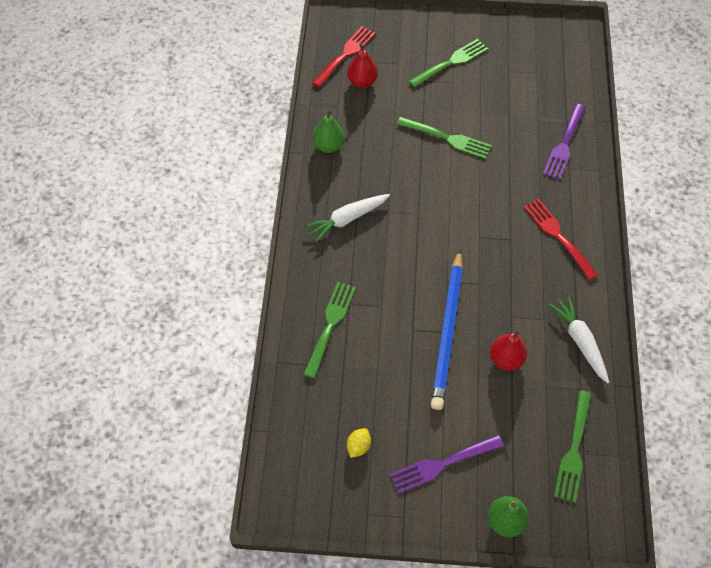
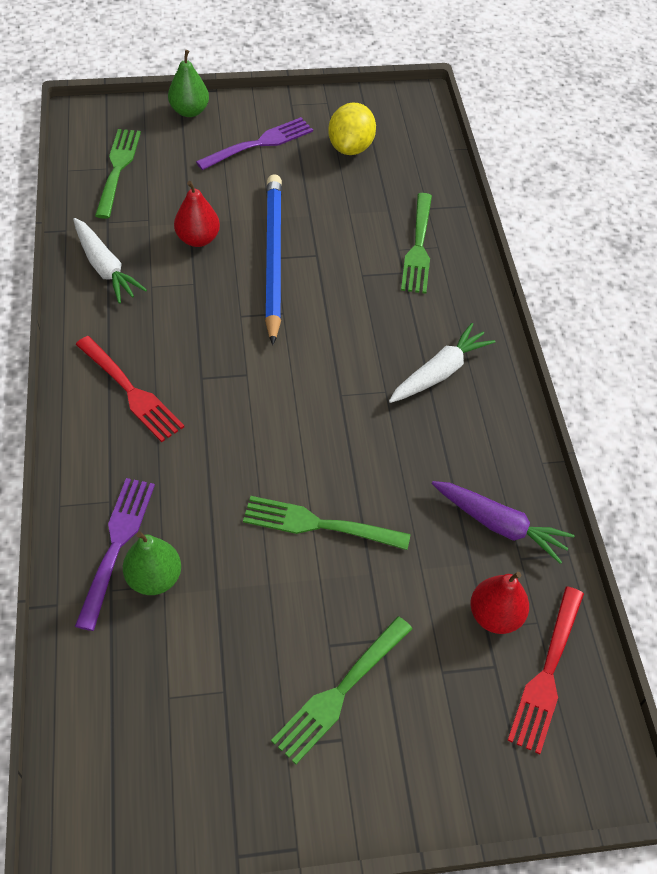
camera: 165 degrees right, 5 degrees down
green pear [313,110,345,153] -> green pear moved to [123,532,181,595]
yellow lemon [347,428,371,458] -> yellow lemon [328,102,376,155], size x1.86
none -> purple carrot [432,481,575,564]

